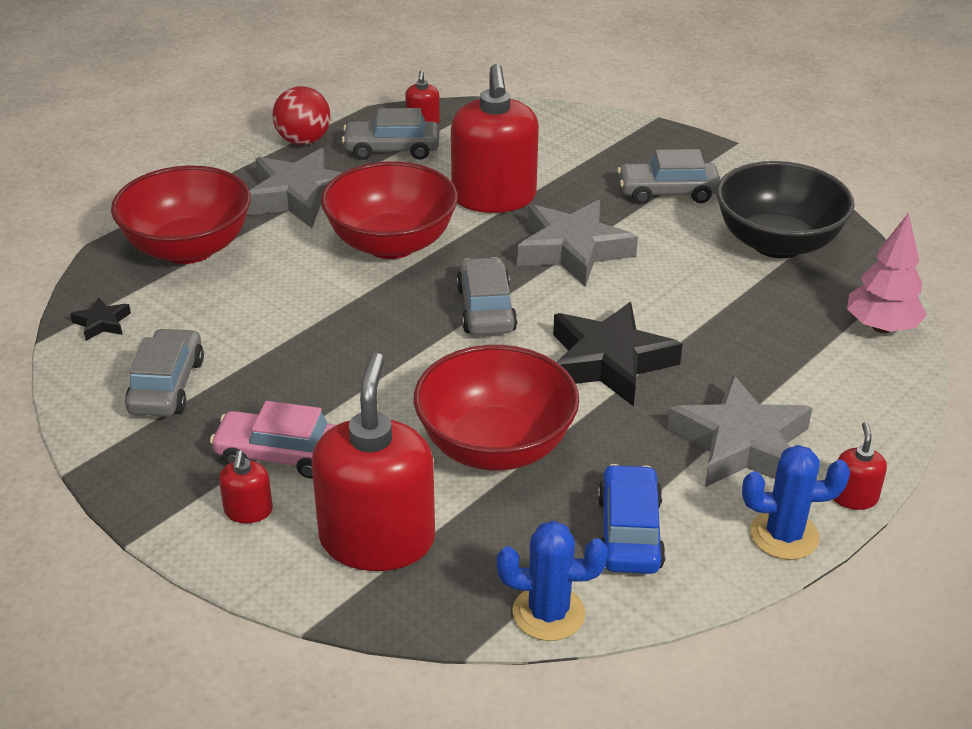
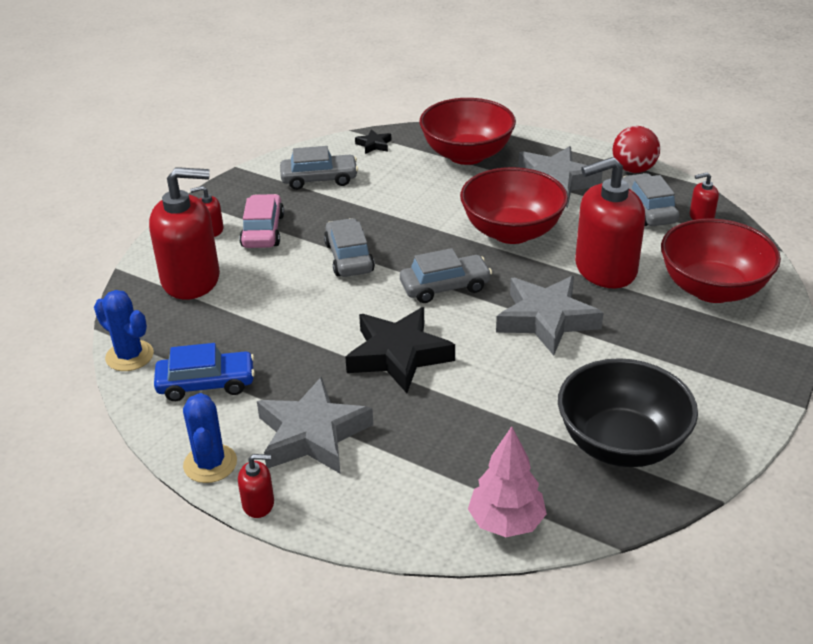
camera: 80 degrees right, 0 degrees up
red bowl [414,345,579,471] -> red bowl moved to [661,218,781,303]
blue cactus [497,521,608,641] -> blue cactus turned 45 degrees counterclockwise [94,290,154,371]
grey car [617,149,720,204] -> grey car moved to [324,218,375,277]

